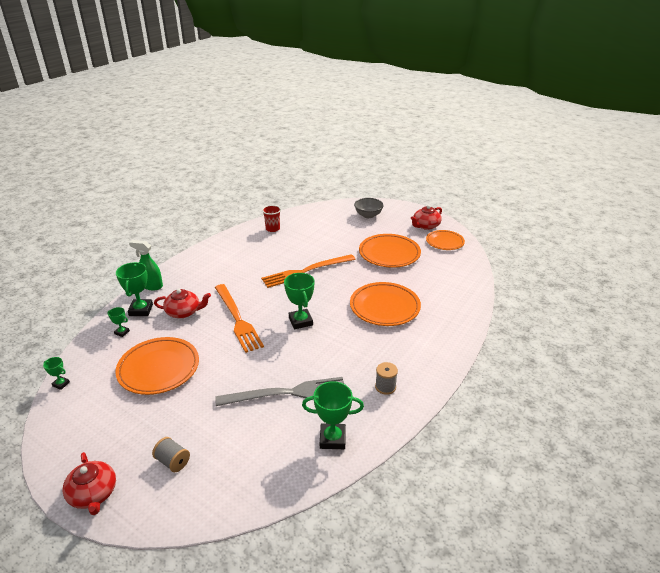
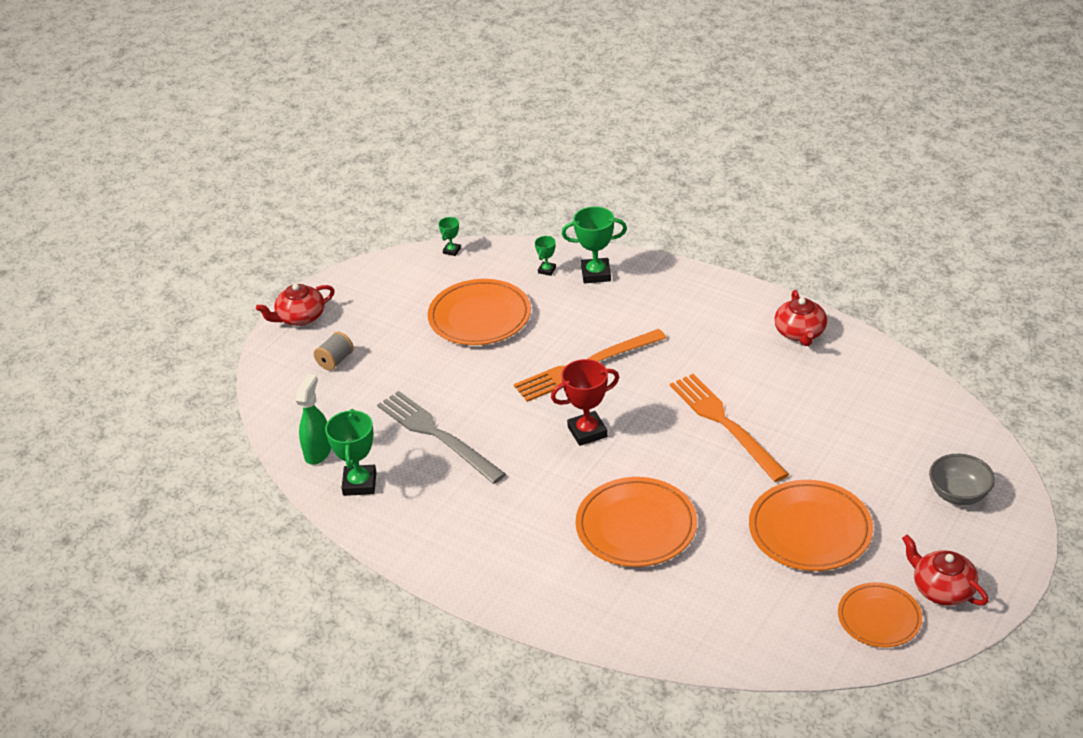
camera: 90 degrees right, 5 degrees up
green spray bottle [129,240,163,290] -> green spray bottle moved to [296,374,331,465]
red teapot [154,289,211,318] -> red teapot moved to [774,290,827,346]
grey fork [215,377,344,406] -> grey fork turned 150 degrees clockwise [377,391,506,484]
red cup [262,205,281,232] -> none
green trophy [284,273,315,329] -> red trophy [551,359,619,446]
grey spool [375,362,398,395] -> none

